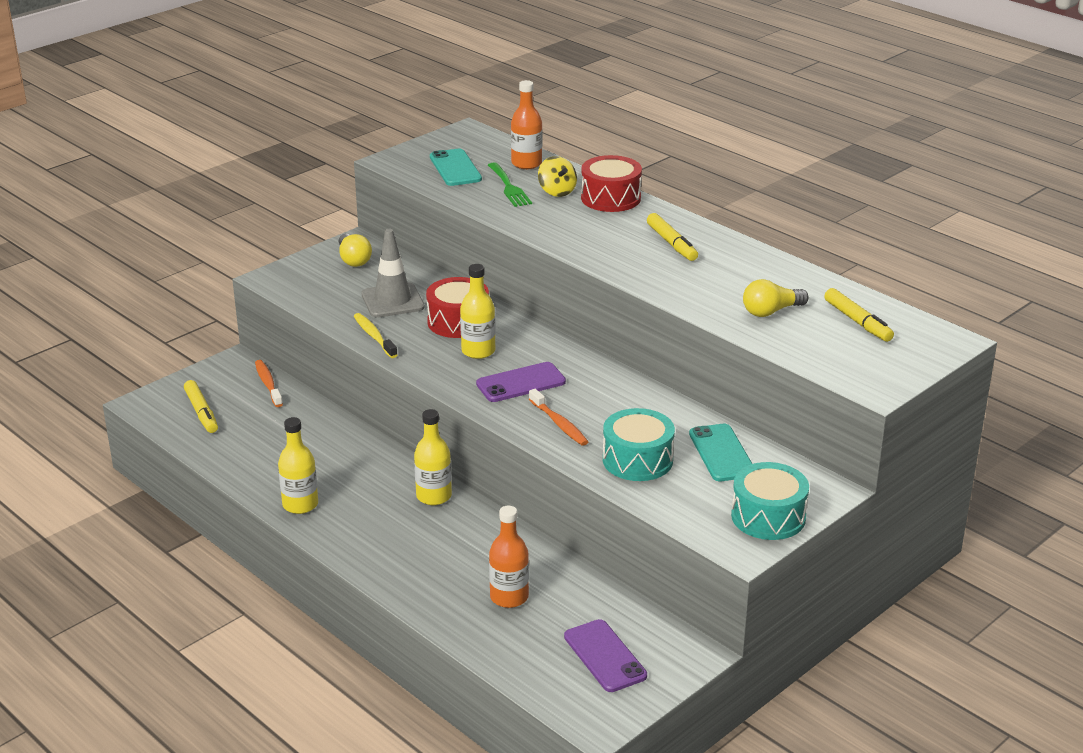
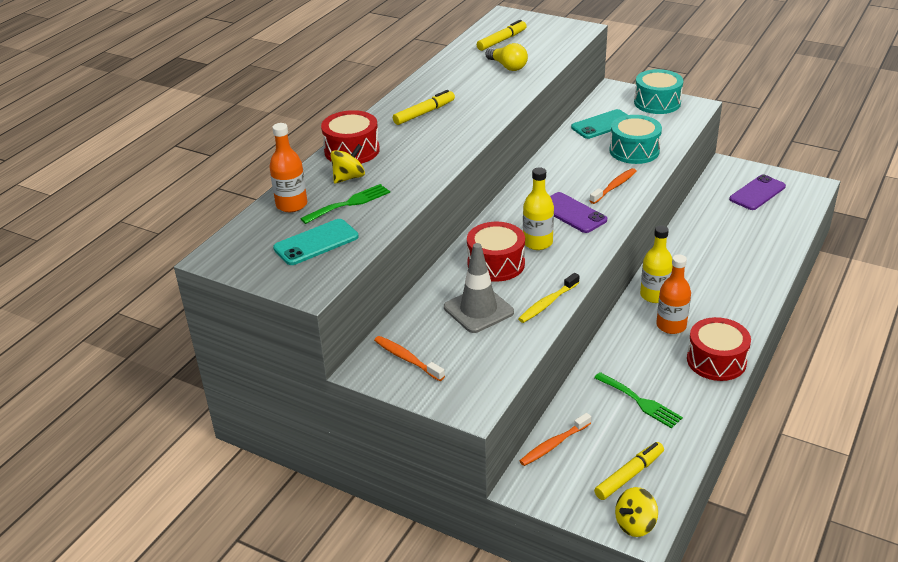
camera: 105 degrees left, 5 degrees up
yellow bottle [278,417,318,514] -> red drum [687,317,751,381]
yellow light bulb [339,234,372,267] -> orange toothbrush [374,336,445,381]
orange bottle [489,506,529,608] -> orange bottle moved to [656,254,691,334]
none -> green fork [594,372,683,428]
none -> yellow spinning top [615,487,658,537]

